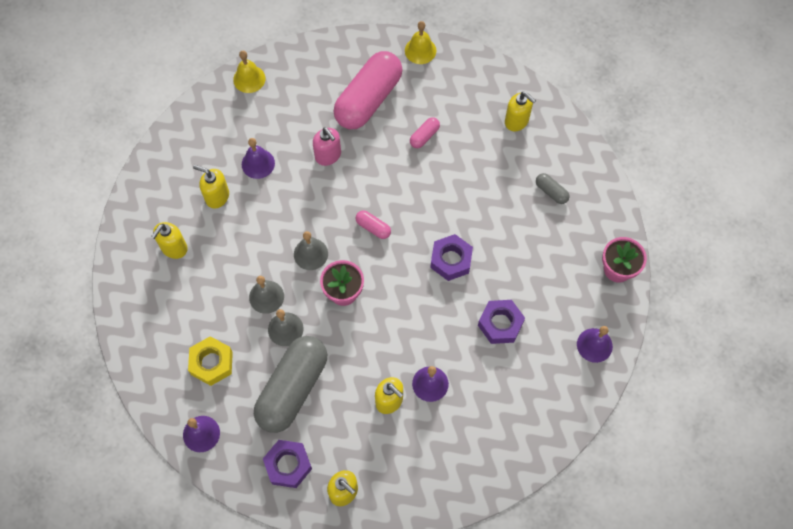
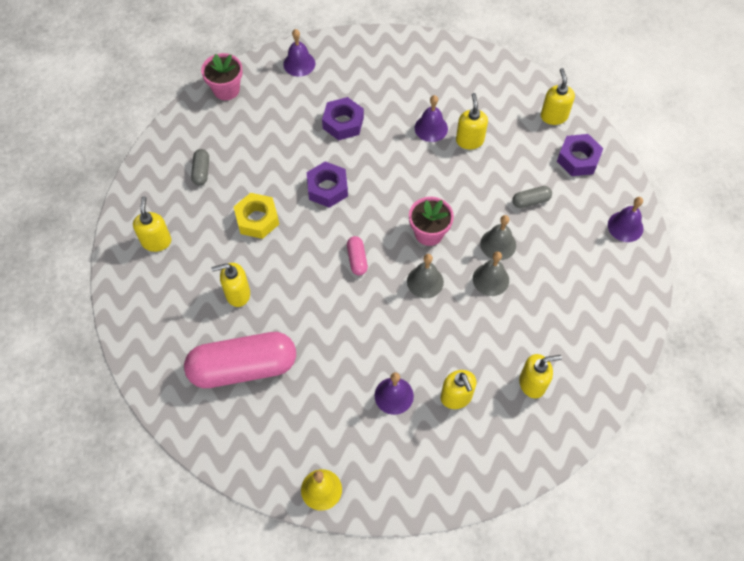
camera: 135 degrees left, 5 degrees down
yellow nut [188,336,233,386] -> yellow nut moved to [234,193,279,239]
grey capsule [254,336,327,433] -> grey capsule [512,186,552,208], size x0.41
pink soap dispenser [313,127,341,166] -> none
yellow bell [405,21,436,64] -> none
pink capsule [410,117,440,148] -> yellow soap dispenser [211,263,250,307]

